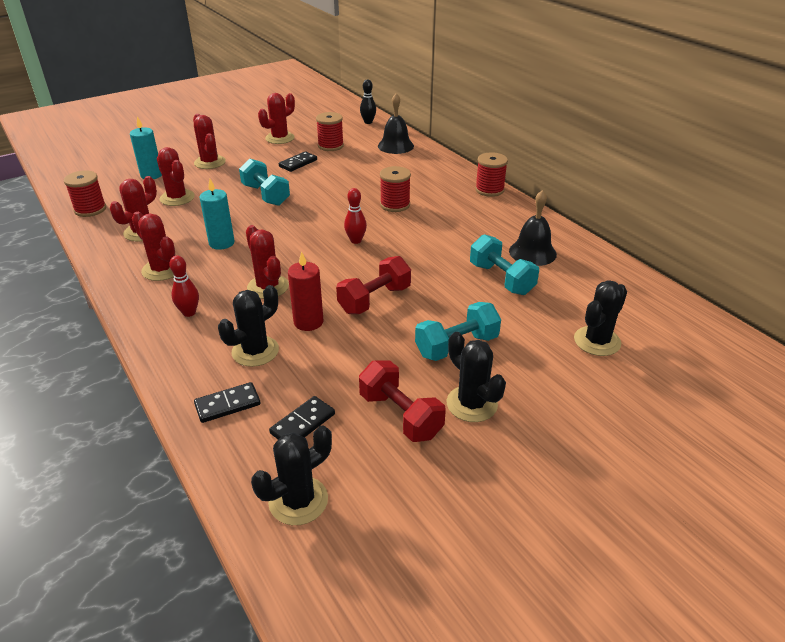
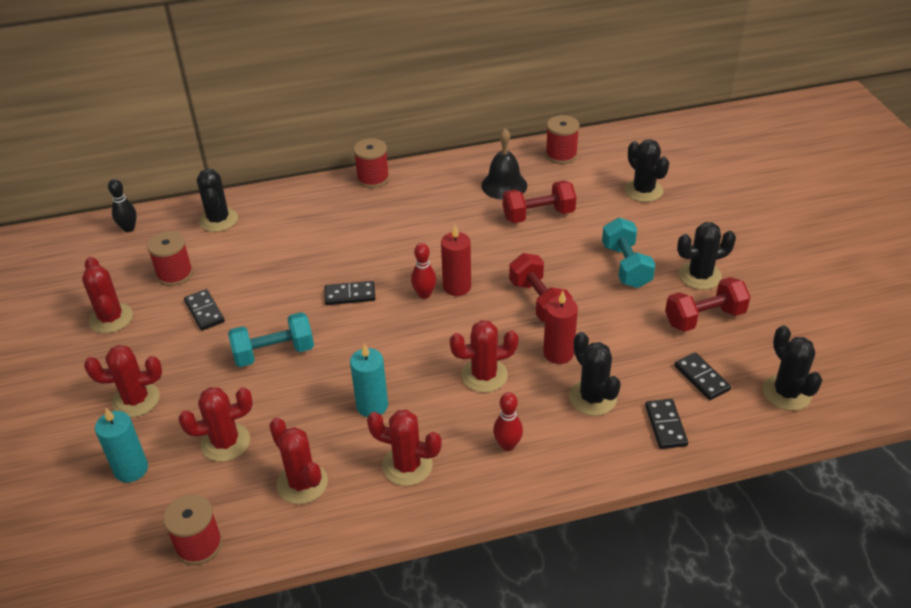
camera: 70 degrees left, 5 degrees up
red cactus [132,212,175,281] -> red cactus turned 45 degrees clockwise [367,410,442,486]
black bell [378,93,414,154] -> black cactus [197,169,238,232]
red spool [380,166,411,212] -> red spool moved to [545,115,580,164]
turquoise dumbbell [470,234,539,295] -> red dumbbell [503,181,576,223]
none -> black domino [324,281,375,305]
none -> red candle [441,225,471,296]

